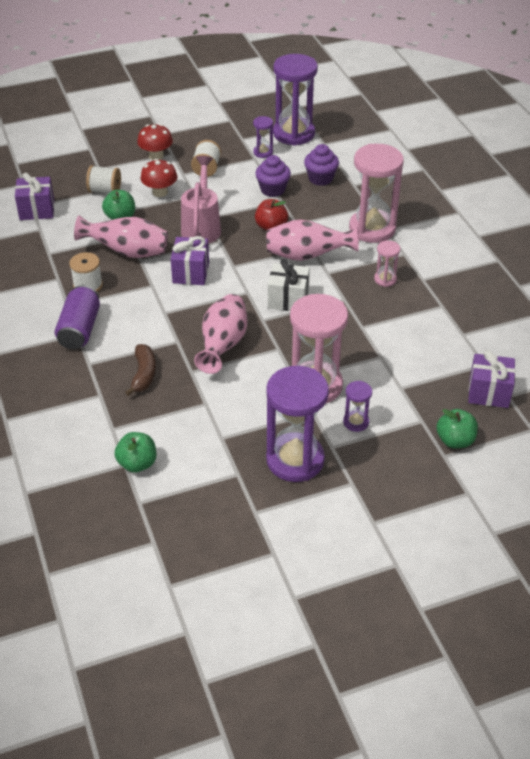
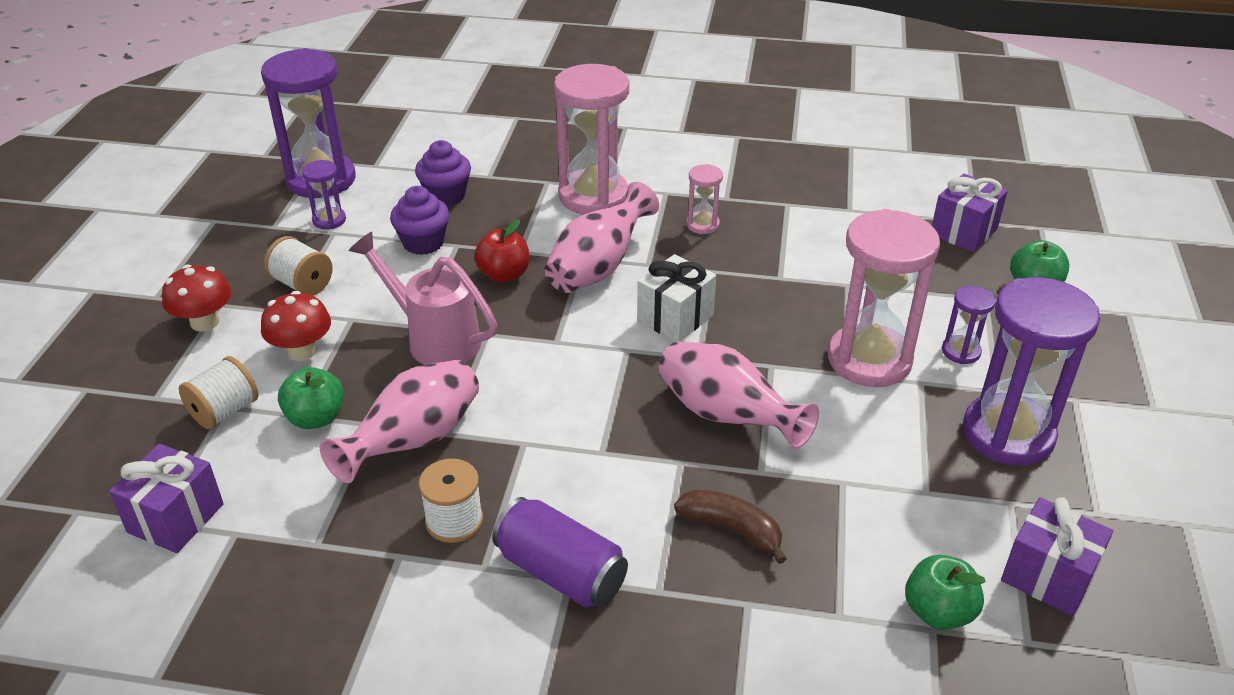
camera: 60 degrees left, 5 degrees down
purple gift [171,236,209,285] -> purple gift moved to [1001,497,1113,616]

